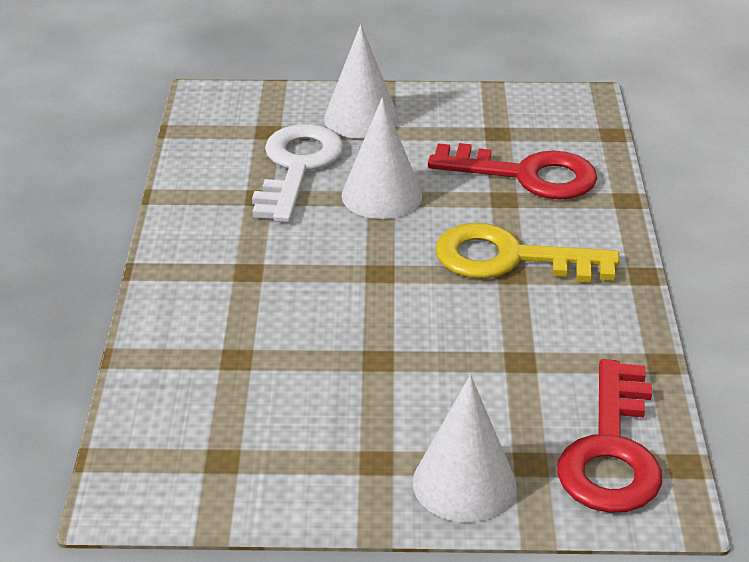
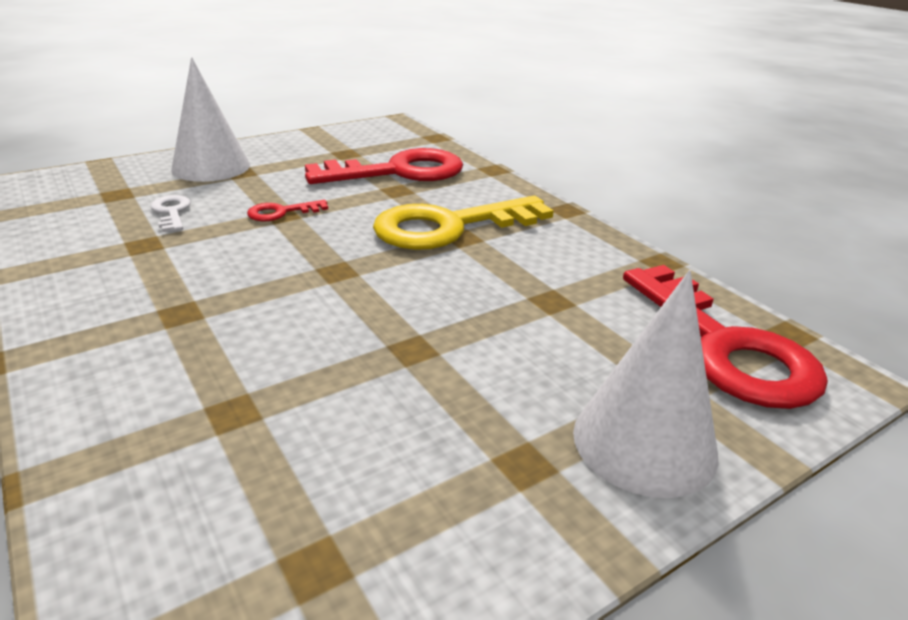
camera: 35 degrees left, 5 degrees down
white key [252,124,344,222] -> white key [150,195,191,232], size x0.44
white cone [341,97,422,219] -> red key [247,200,328,221]

